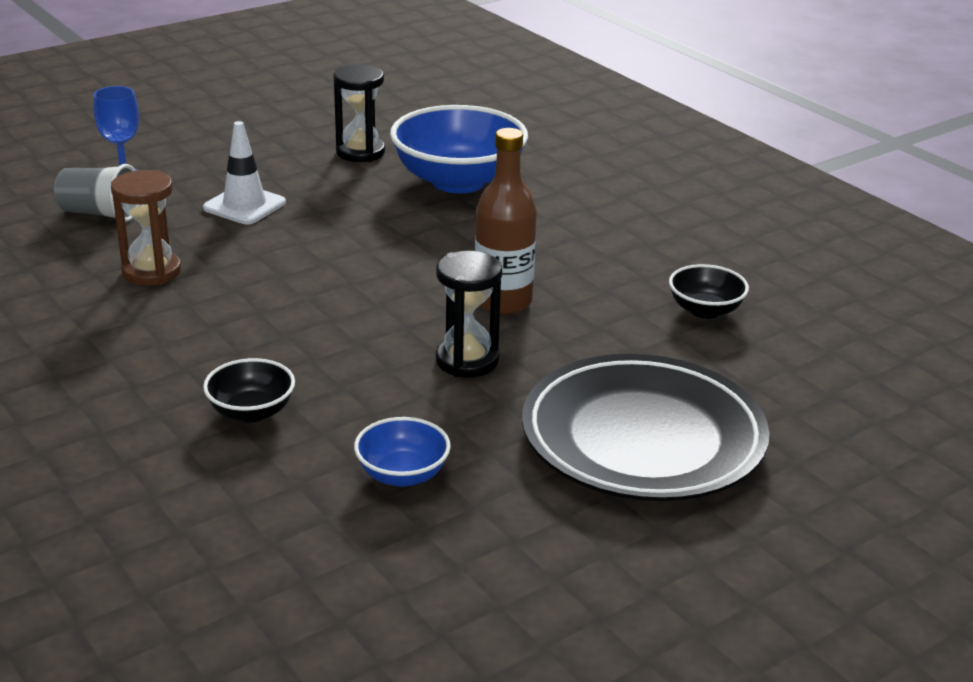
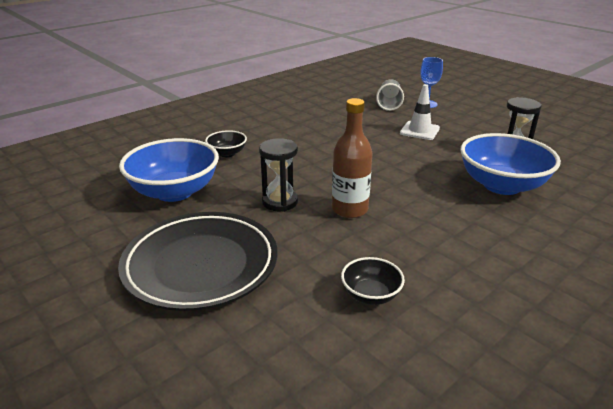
camera: 85 degrees right, 0 degrees up
brown hourglass [111,170,181,286] -> none
blue bowl [354,417,451,487] -> blue bowl [119,138,219,202], size x2.02

